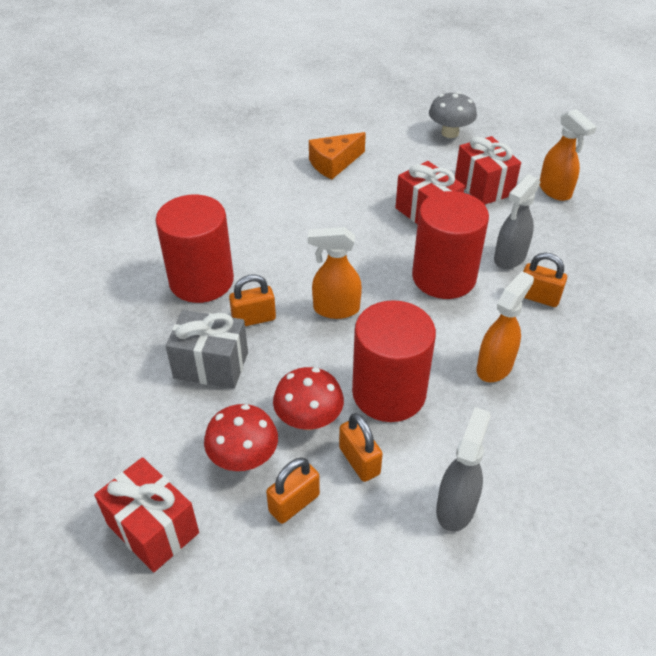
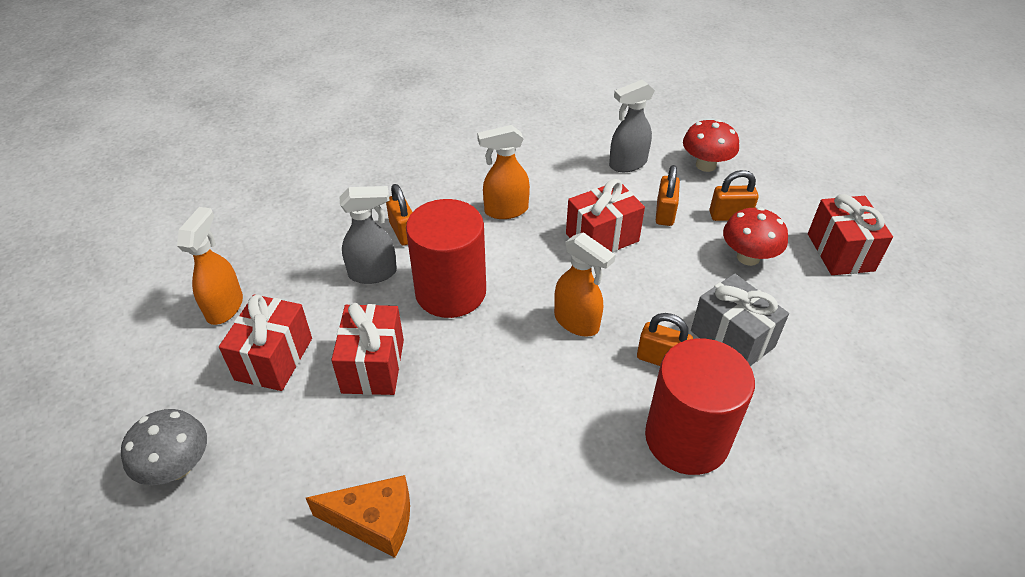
camera: 140 degrees left, 0 degrees up
red mushroom [273,367,344,430] -> red mushroom moved to [683,119,739,172]
red cylinder [352,300,436,422] -> red gift [566,179,645,252]

